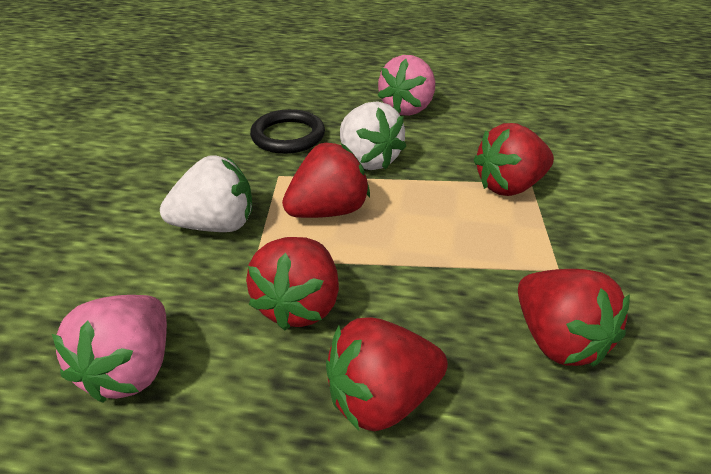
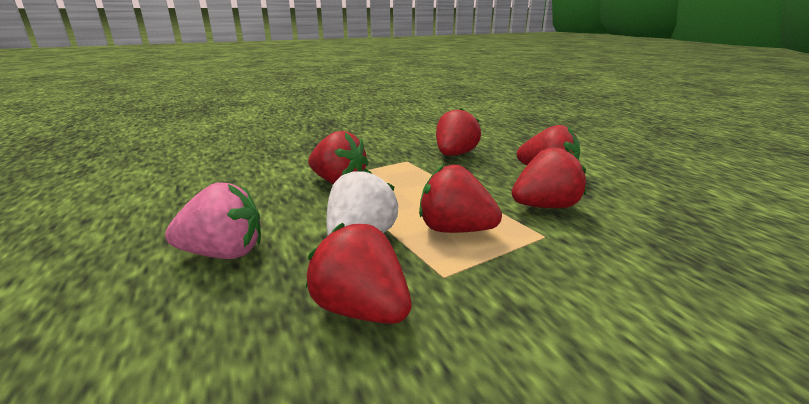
camera: 125 degrees left, 15 degrees down
pink strawberry [52,295,167,403] -> none
white strawberry [160,155,252,232] -> none
black ring [250,109,325,154] -> red strawberry [306,223,412,324]

